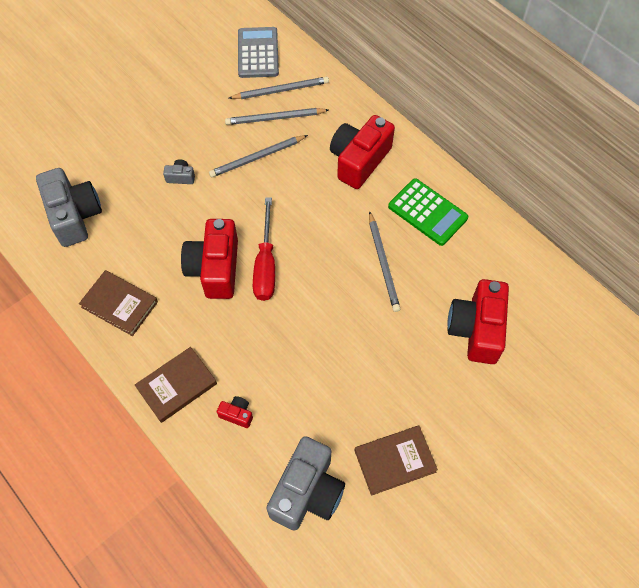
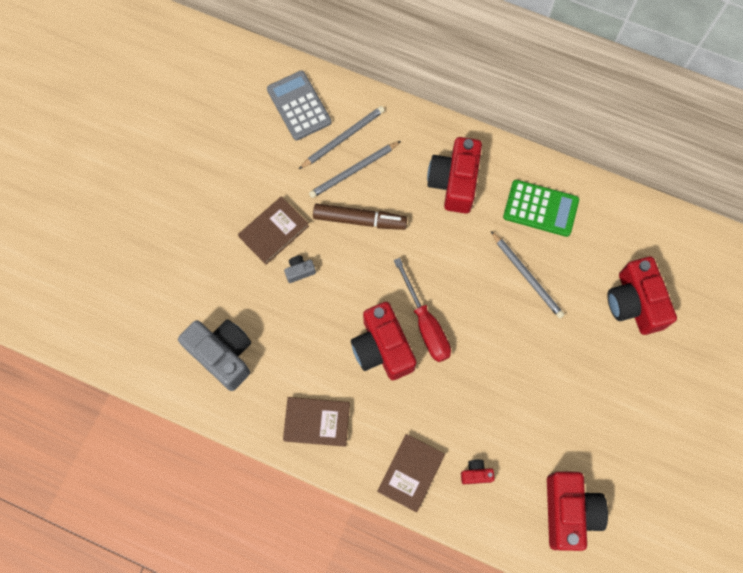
camera: 25 degrees left, 10 degrees up
grey pencil [209,135,308,177] -> brown marker [313,204,407,230]
grey camera [267,436,345,531] -> red camera [547,471,608,551]
brown book [354,426,438,496] -> brown book moved to [238,196,309,265]

